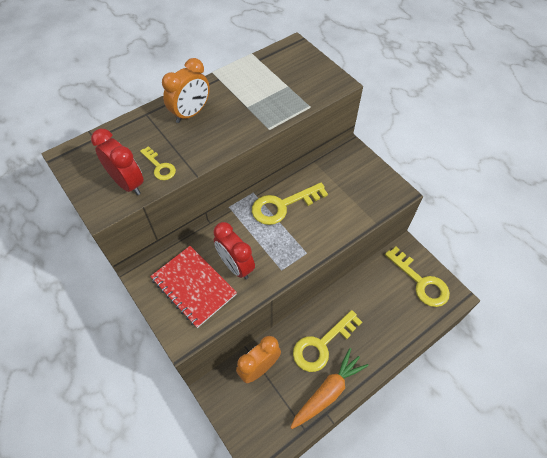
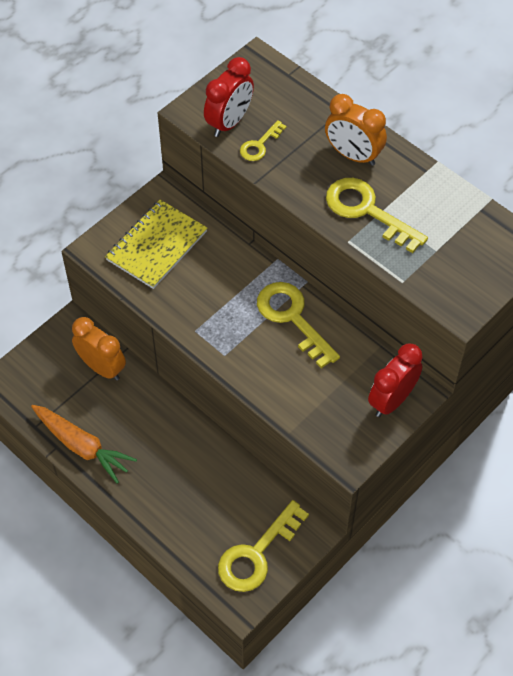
camera: 80 degrees right, 0 degrees up
red notebook [150,246,237,328] -> yellow notebook [105,200,207,289]
red clock [213,222,255,279] -> red clock moved to [368,343,423,417]
yellow key [293,310,362,372] -> yellow key moved to [326,178,428,253]

